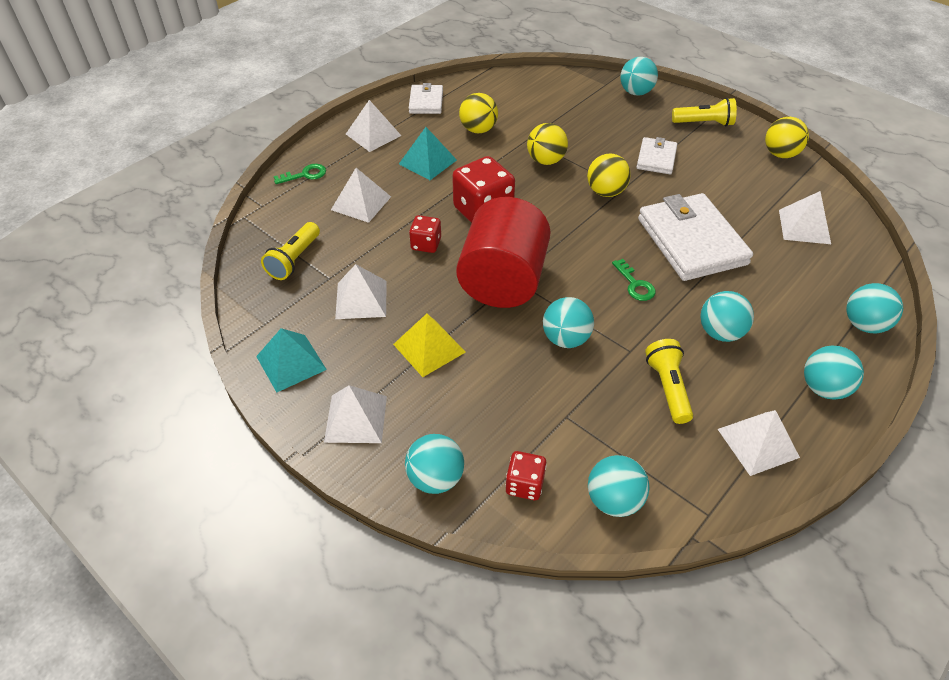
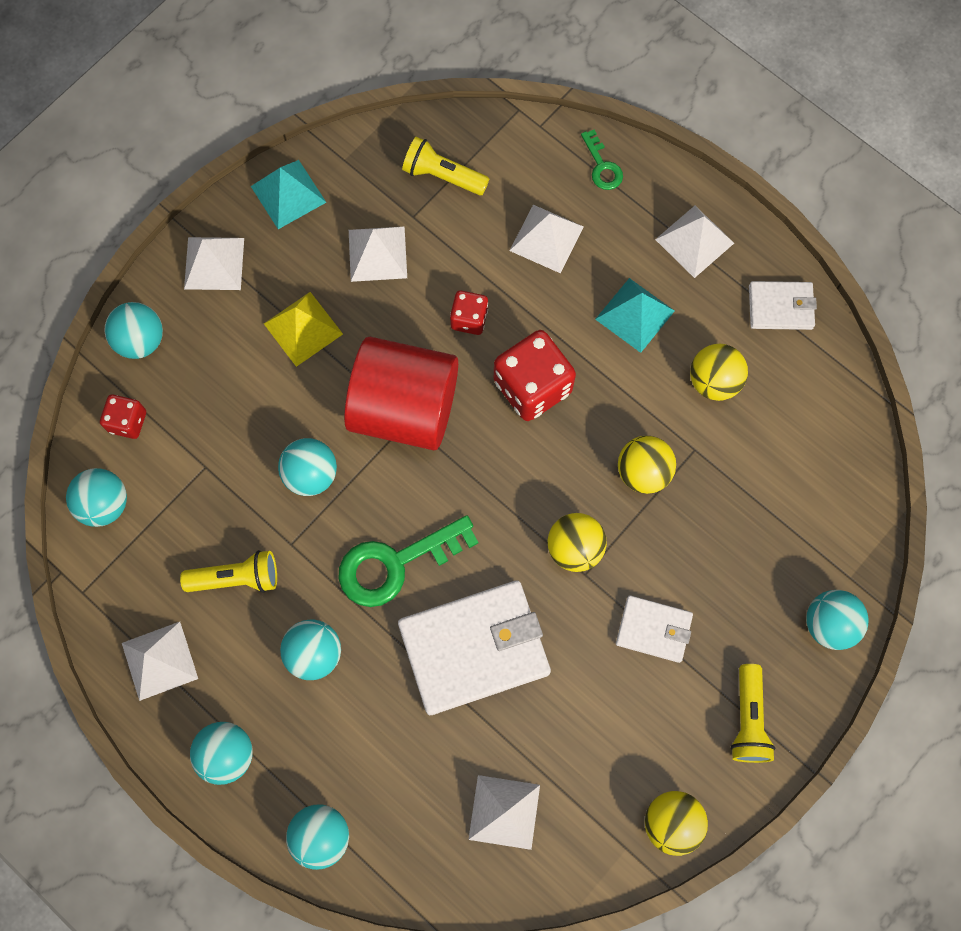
camera: 90 degrees right, 25 degrees up
green key [612,259,656,301] -> green key [338,515,478,607], size x1.95

